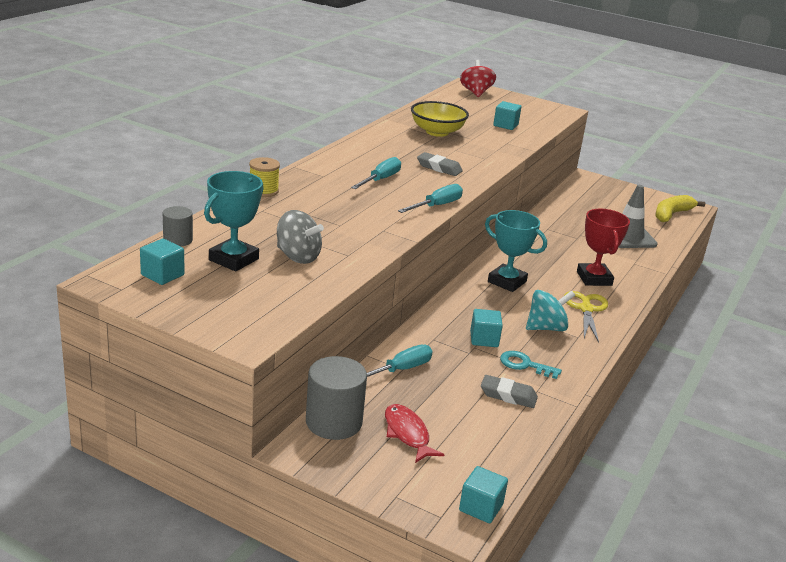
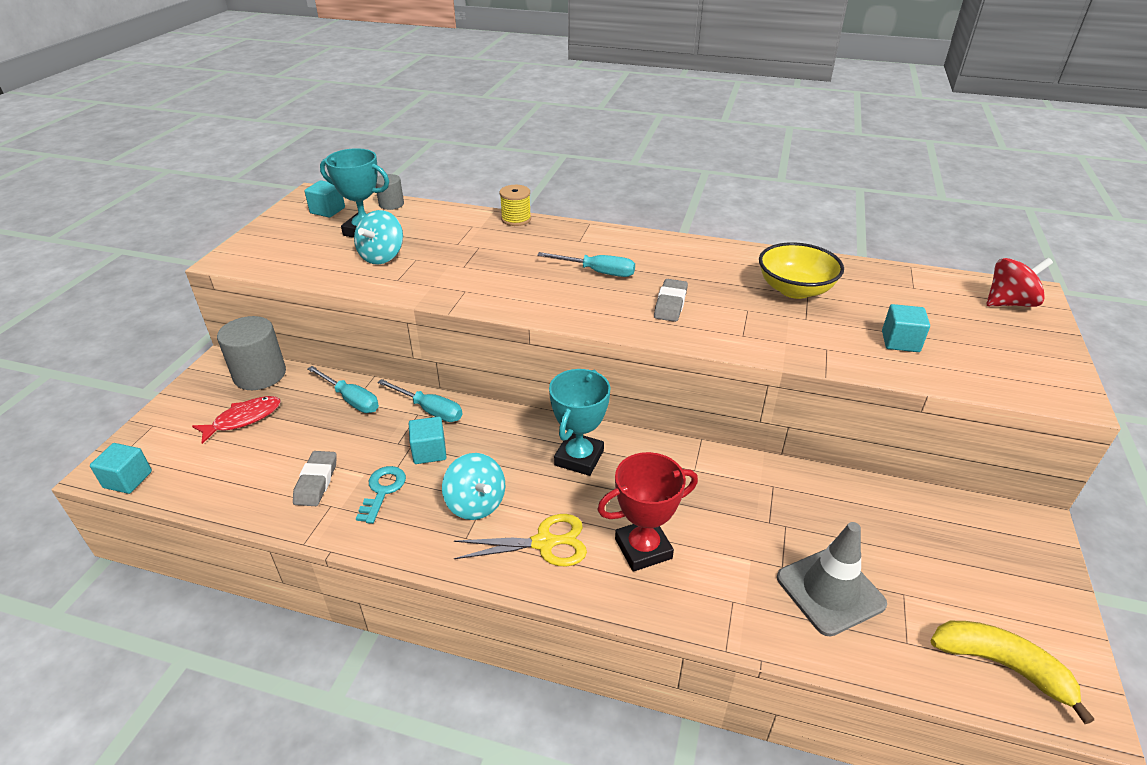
camera: 80 degrees right, 10 degrees up
grey spinning top [277,210,324,264] -> turquoise spinning top [354,210,403,265]
turquoise screwdriver [398,184,463,213] -> turquoise screwdriver moved to [378,379,462,422]

